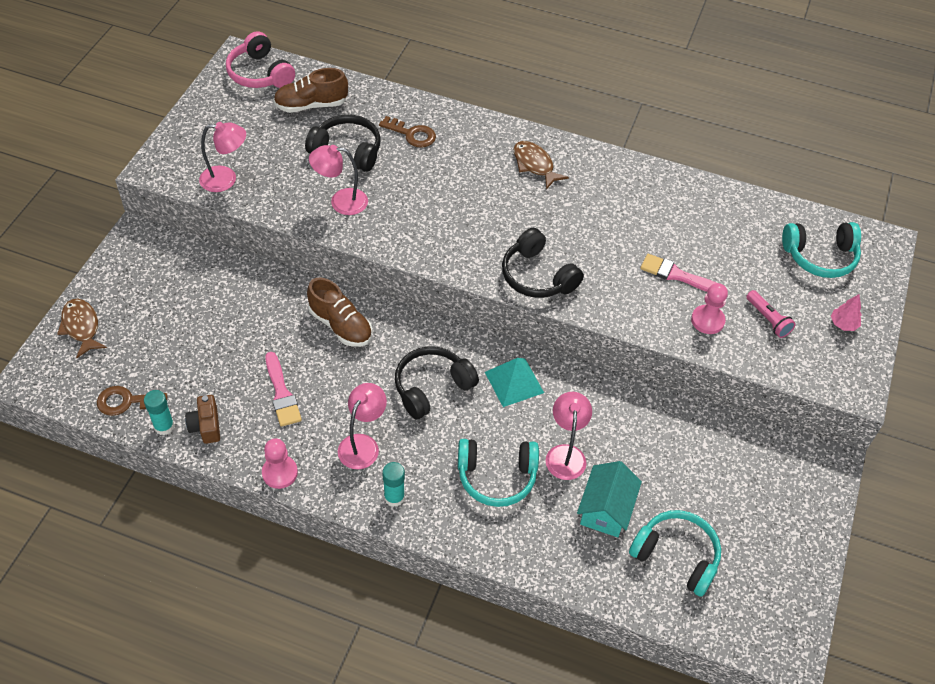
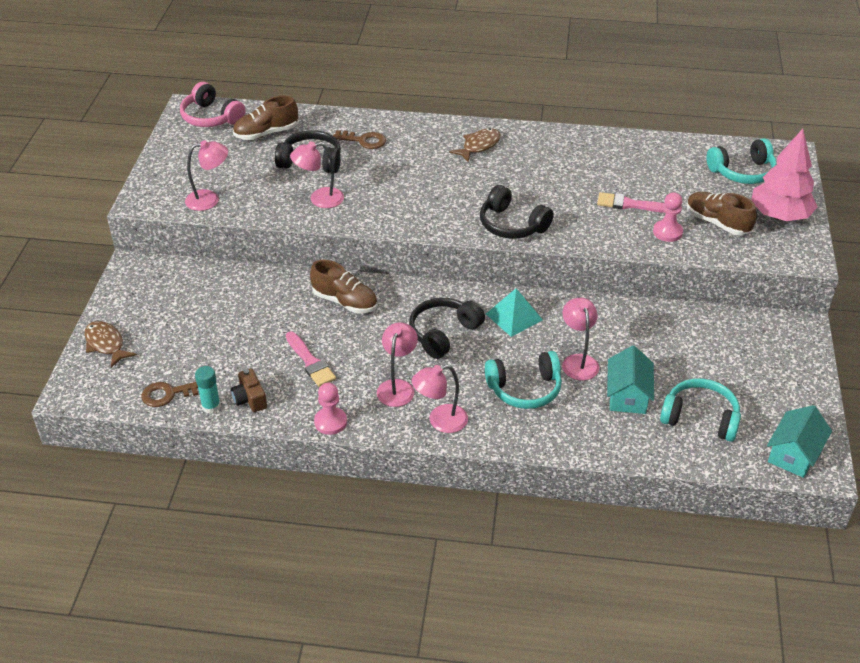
camera: 10 degrees left, 10 degrees down
turquoise glue stick [382,462,405,507] -> pink lamp [412,365,468,433]
brown fish [513,141,569,189] -> brown fish turned 90 degrees clockwise [449,128,501,162]
pink flashlight [746,290,796,338] -> brown shoe [687,192,757,235]
pink tree [831,294,862,331] -> pink tree [751,129,817,221], size x2.44
none -> turquoise house [767,405,832,478]

